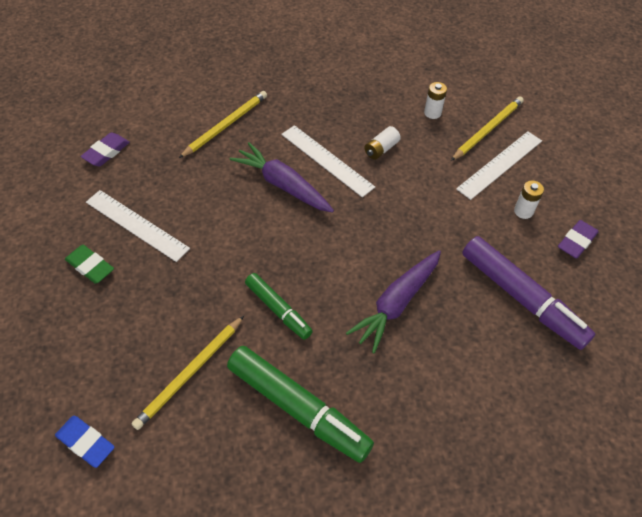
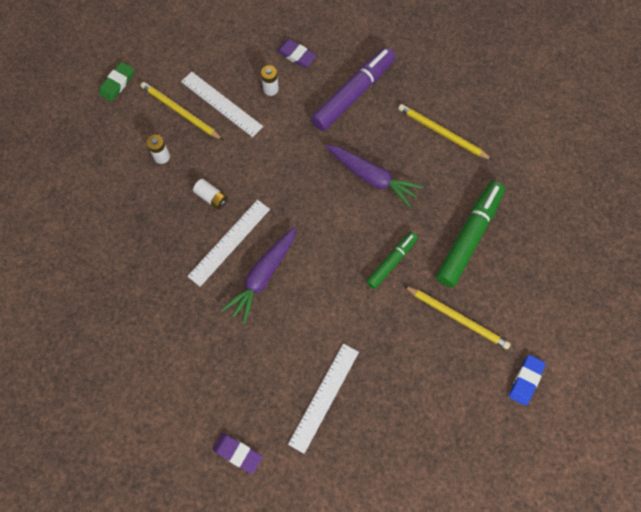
camera: 95 degrees left, 15 degrees up
green eraser [65,245,114,284] -> green eraser moved to [99,62,134,102]
yellow pencil [179,91,267,158] -> yellow pencil moved to [398,104,492,160]

